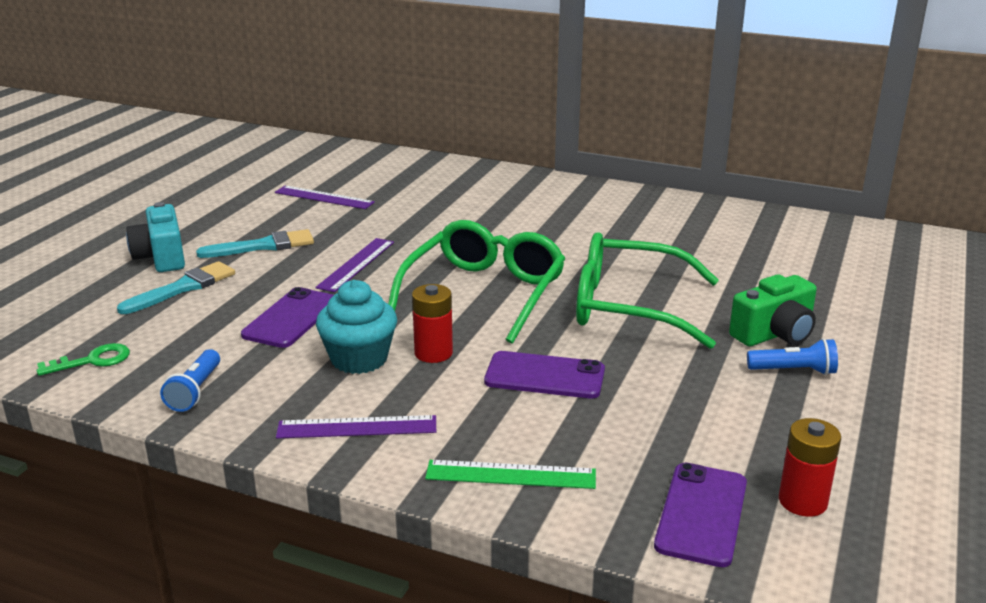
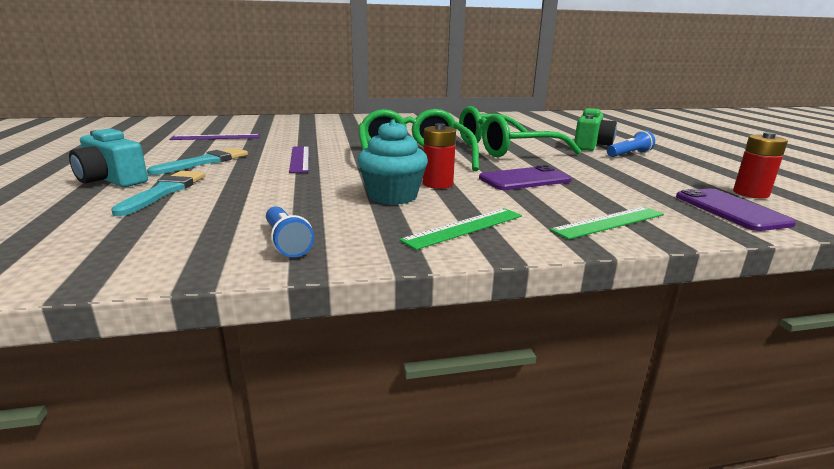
camera: 35 degrees left, 5 degrees down
green key [37,343,130,376] -> none
purple phone [241,287,334,348] -> none
purple ruler [276,415,436,439] -> green ruler [399,208,522,250]

